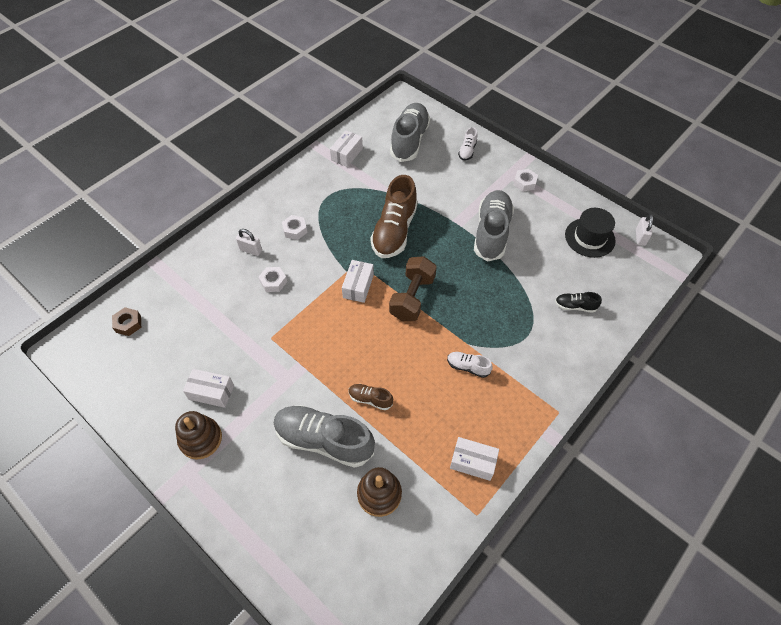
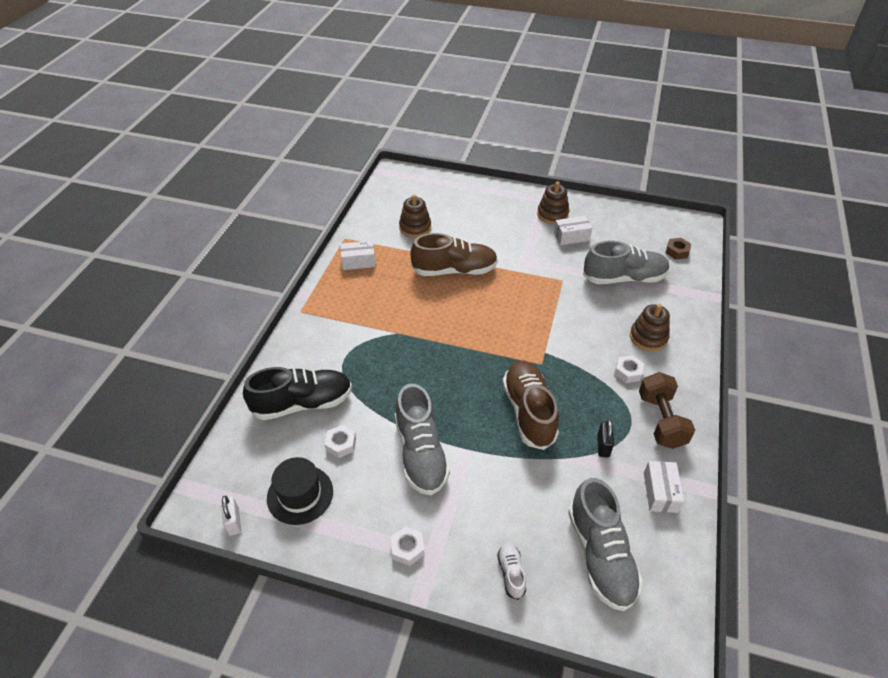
camera: 155 degrees right, 10 degrees down
white padlock [236,229,262,256] -> brown stacking toy [630,304,670,351]
white nut [258,267,287,292] -> white nut moved to [325,425,356,458]
grey shoe [274,405,375,468] -> grey shoe moved to [583,241,670,284]
white box [342,260,374,303] -> none
brown shoe [349,384,393,410] -> brown shoe [410,233,498,276], size x2.17
brown dumbbell [389,256,437,321] -> brown dumbbell moved to [639,372,695,449]
white shoe [447,352,492,378] -> none
black shoe [555,292,602,313] -> black shoe [243,367,352,420], size x2.17
none -> black padlock [597,420,614,458]

